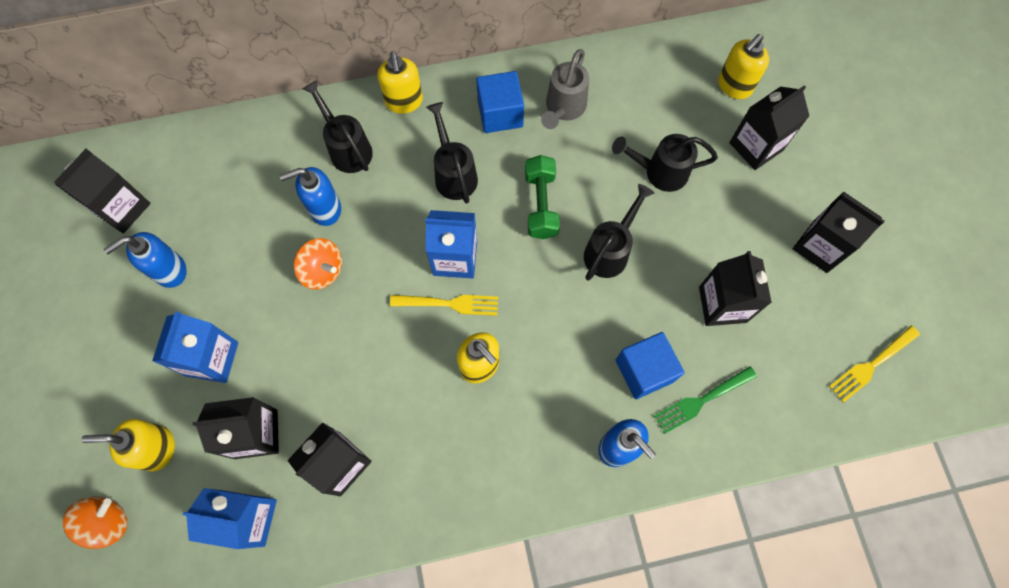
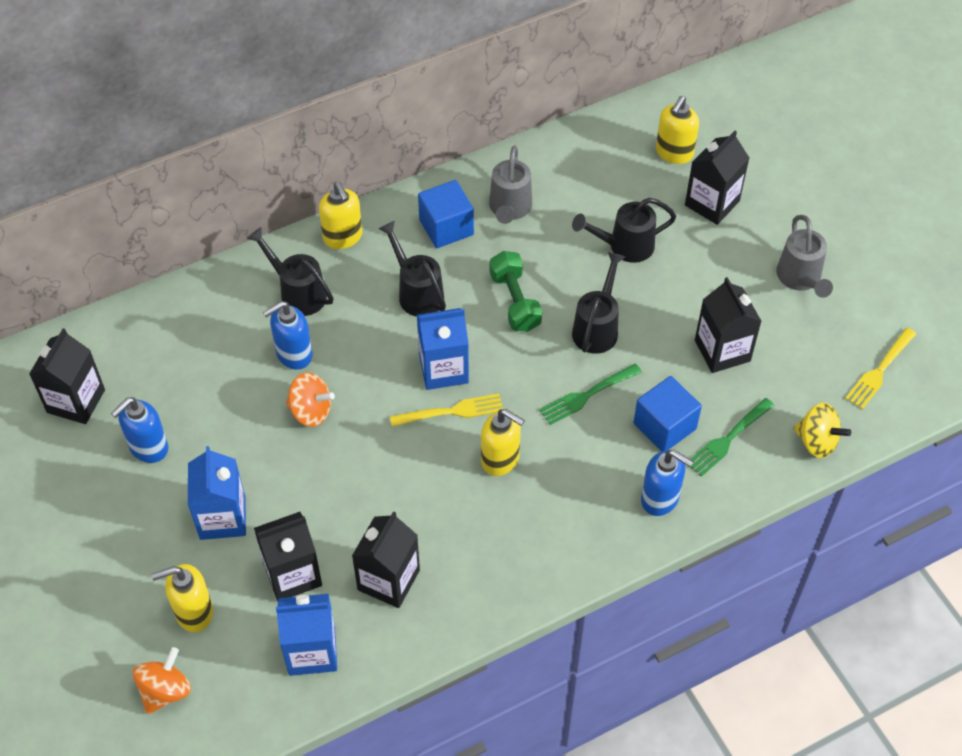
camera: 15 degrees left, 15 degrees down
black carton [793,191,885,273] -> grey watering can [776,215,833,298]
none -> green fork [539,364,642,425]
none -> yellow spinning top [793,403,851,458]

